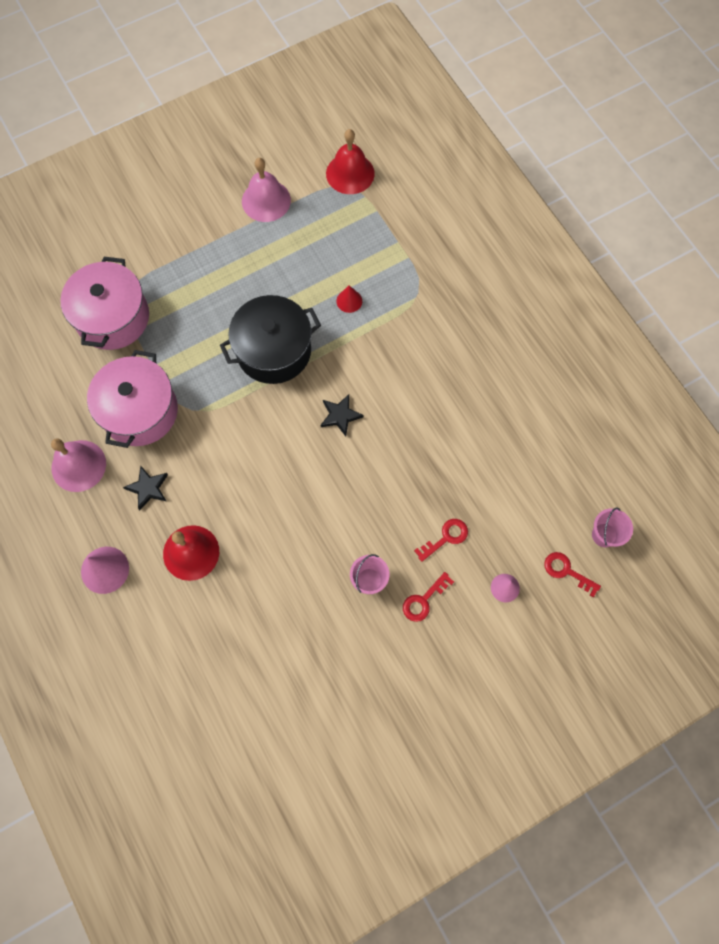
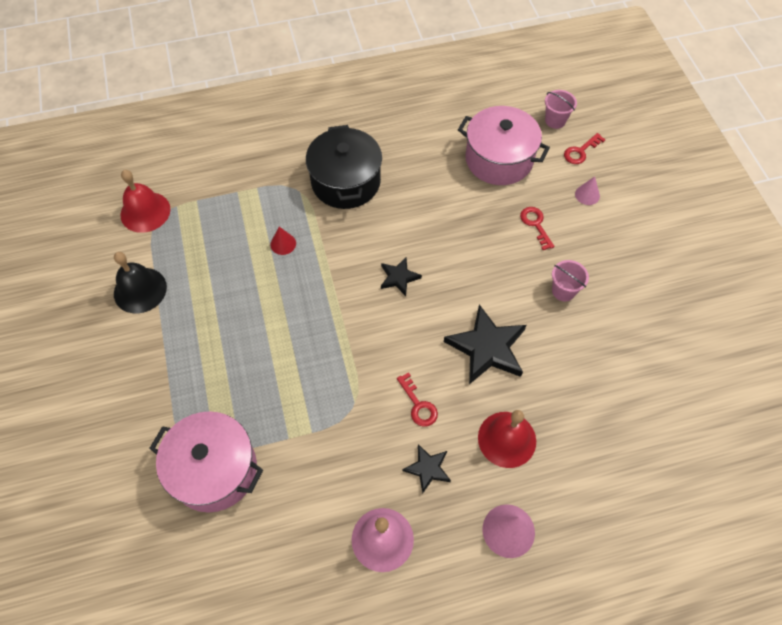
camera: 75 degrees left, 10 degrees down
pink pot [87,350,178,448] -> pink pot moved to [458,106,550,185]
black pot [220,295,321,384] -> black pot moved to [306,125,382,209]
pink bell [242,158,291,222] -> black bell [114,252,167,313]
red key [403,572,454,622] -> red key moved to [397,372,438,427]
none -> black star [444,304,526,384]

